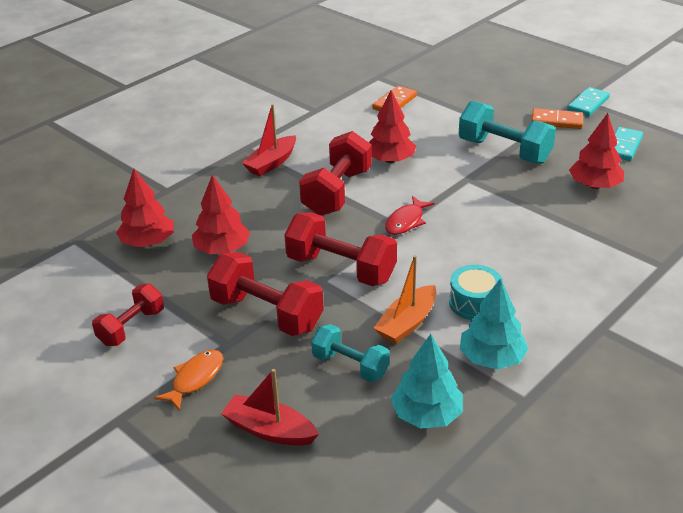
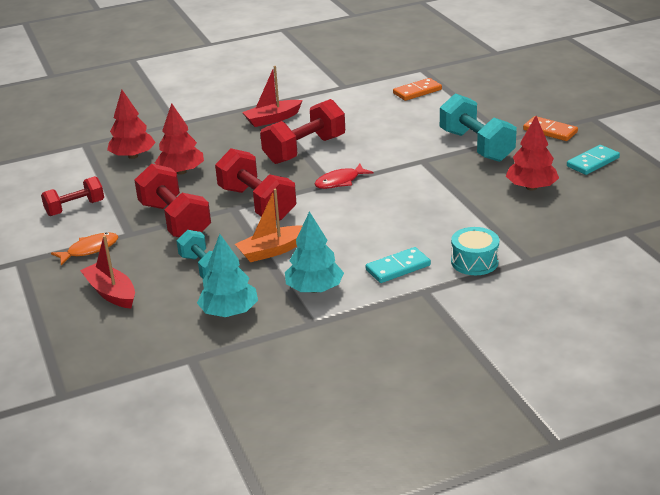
camera: 25 degrees right, 5 degrees down
red tree [369,90,416,163] -> none
turquoise drum [449,265,503,320] -> turquoise drum moved to [451,227,499,275]
turquoise domino [567,87,610,117] -> turquoise domino moved to [366,247,431,283]

